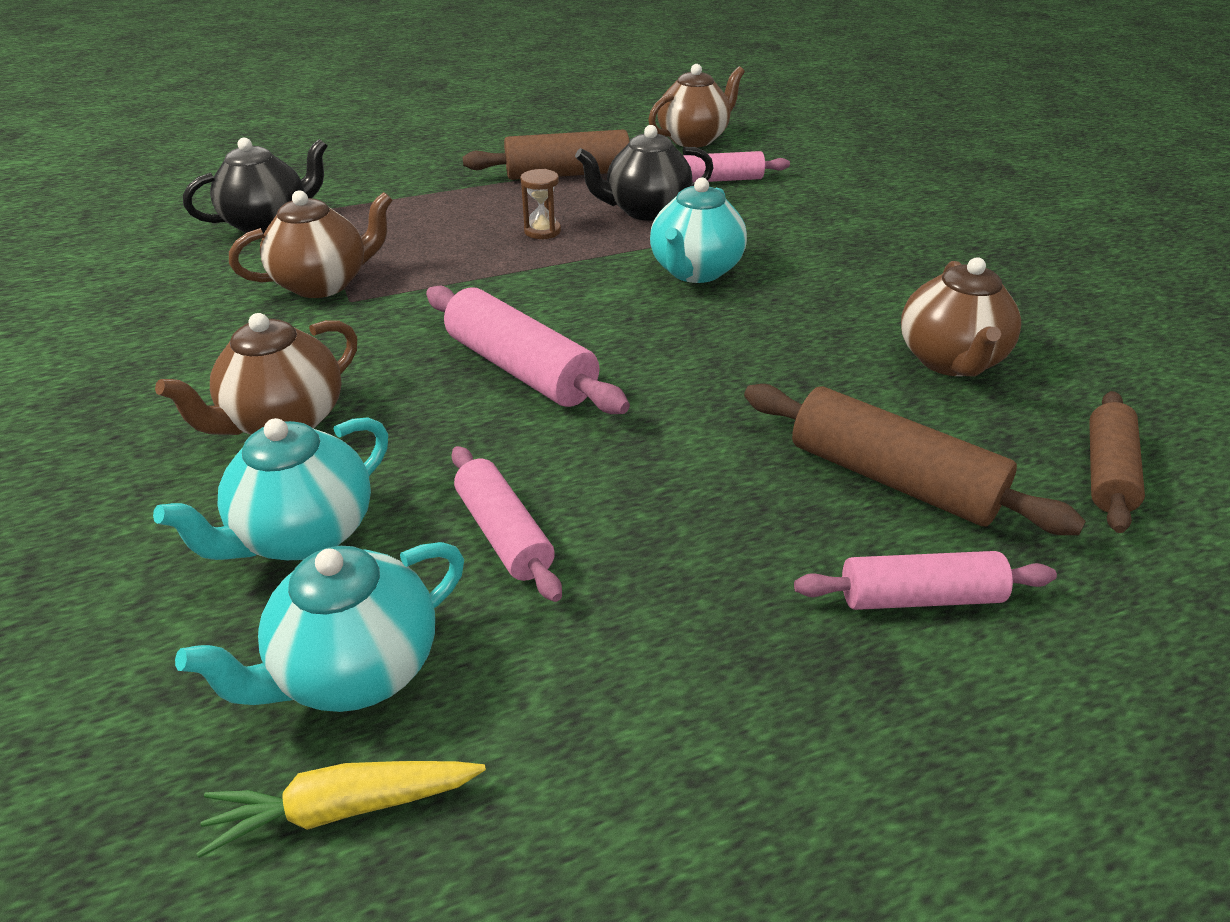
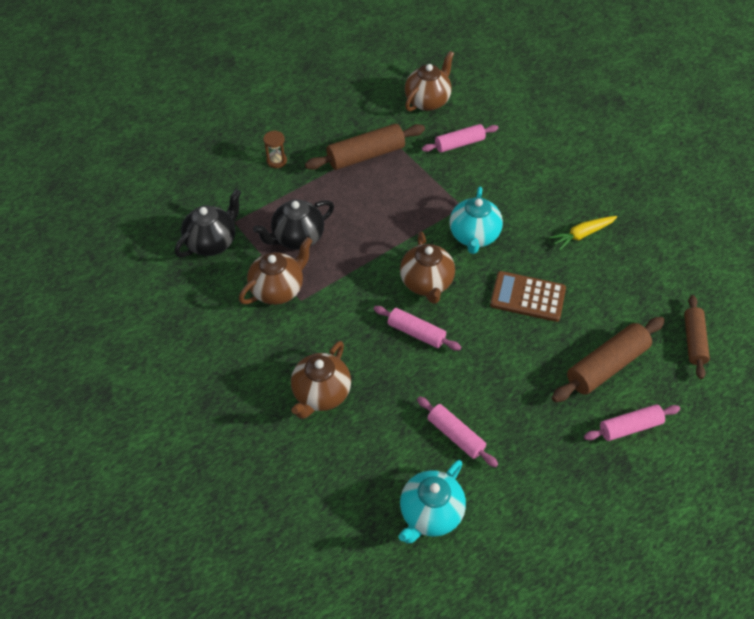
camera: 15 degrees left, 15 degrees up
turquoise teapot [153,417,388,560] -> none
yellow carrot [196,761,486,858] -> yellow carrot moved to [549,216,617,250]
pink rolling pin [426,286,630,414] -> pink rolling pin [374,306,461,351], size x0.65
brown hourglass [520,169,561,239] -> brown hourglass moved to [263,130,287,168]
black teapot [575,125,714,221] -> black teapot moved to [253,199,334,250]
brown rolling pin [744,384,1086,535] -> brown rolling pin turned 60 degrees counterclockwise [552,317,665,402]
brown teapot [901,258,1021,377] -> brown teapot moved to [400,232,455,304]
none -> brown calculator [490,271,566,322]

